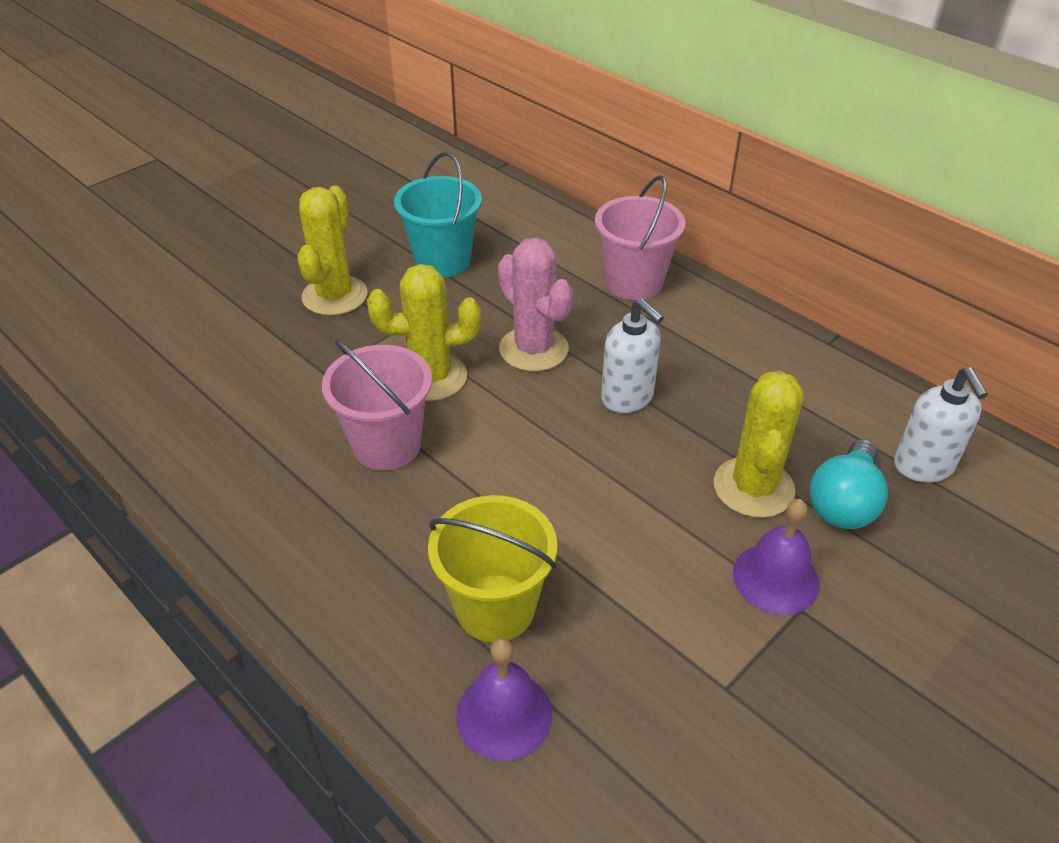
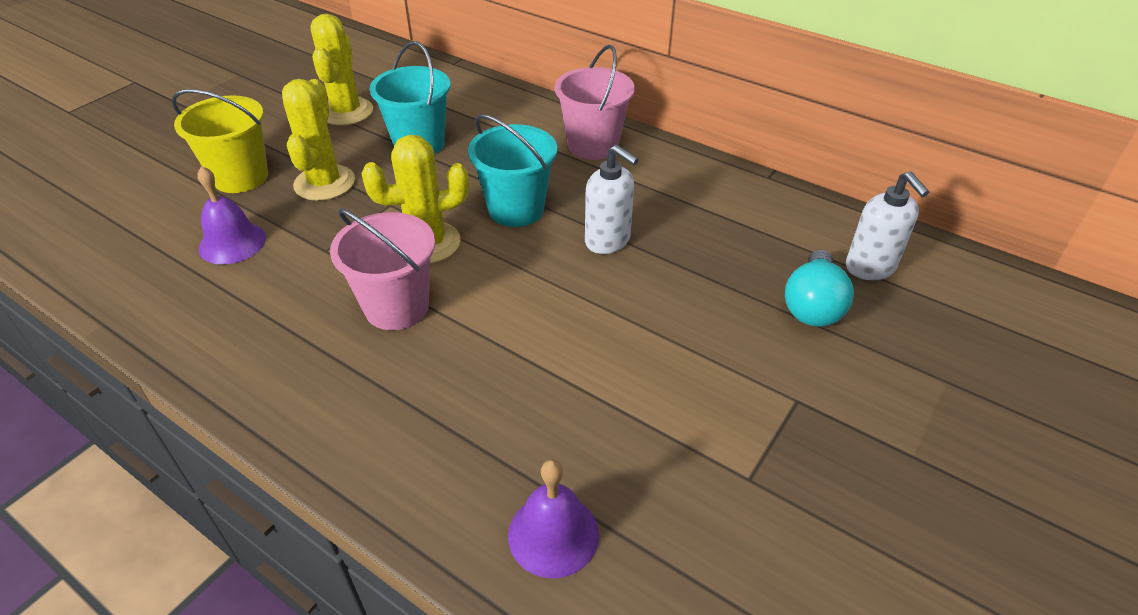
camera: 10 degrees left, 0 degrees up
yellow bucket [428,495,557,642] -> yellow bucket moved to [172,89,268,193]
pink cactus [498,237,573,372] -> turquoise bucket [468,114,557,227]
yellow cactus [714,371,804,518] -> yellow cactus moved to [310,14,373,126]
purple bell [733,499,820,615] -> purple bell moved to [197,166,266,264]

